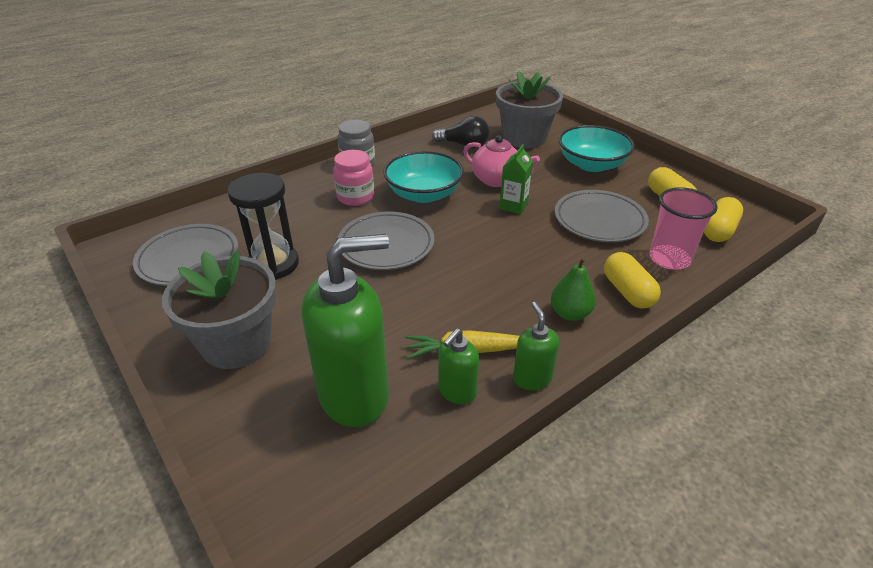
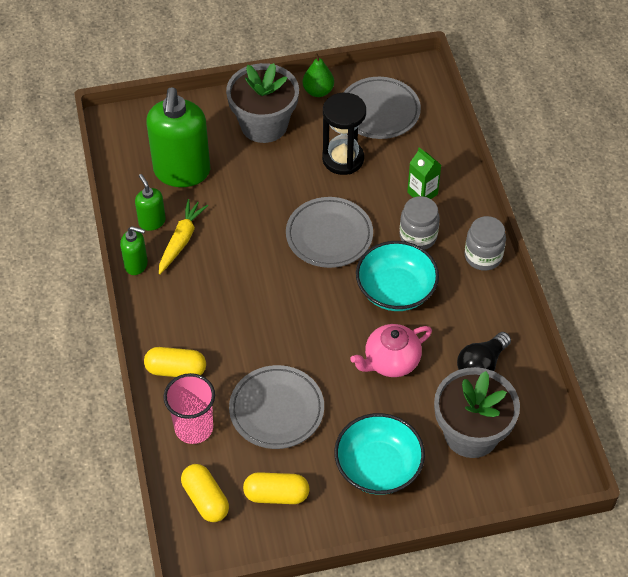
camera: 115 degrees right, 15 degrees up
pink jar [333,150,374,206] -> grey jar [400,196,440,250]
green carton [499,144,533,214] -> green carton moved to [407,147,441,199]
green pear [551,257,596,321] -> green pear moved to [303,52,334,97]

